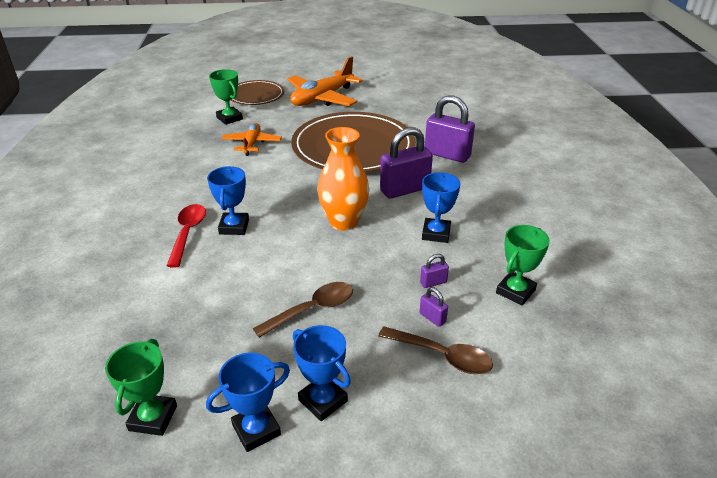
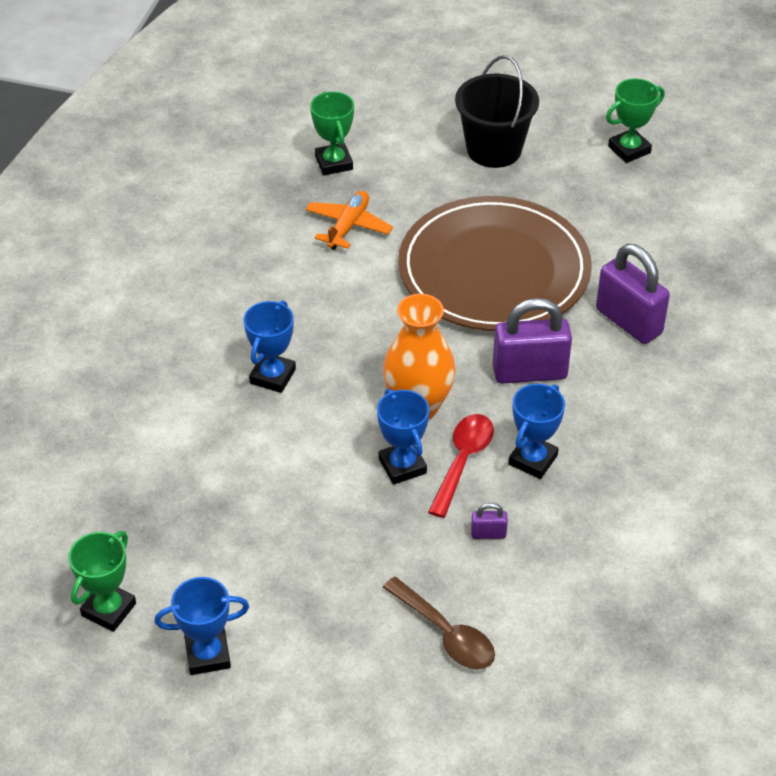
camera: 20 degrees right, 10 degrees up
red spoon [166,204,206,267] -> red spoon moved to [428,414,494,518]
brown plate [231,80,284,105] -> none
brown spoon [253,282,353,338] -> none
orange plane [287,56,363,106] -> black bucket [455,55,539,168]
blue trophy [293,325,351,421] -> blue trophy moved to [377,389,430,485]
purple padlock [420,287,448,327] -> none
green trophy [496,225,550,305] -> green trophy moved to [606,79,665,163]

